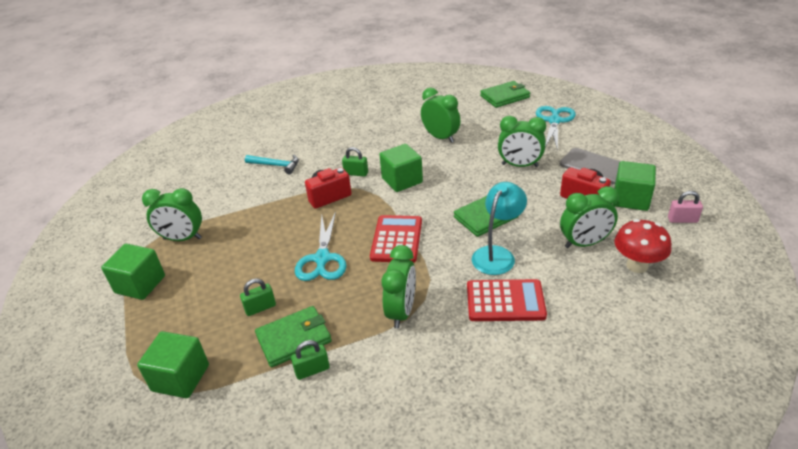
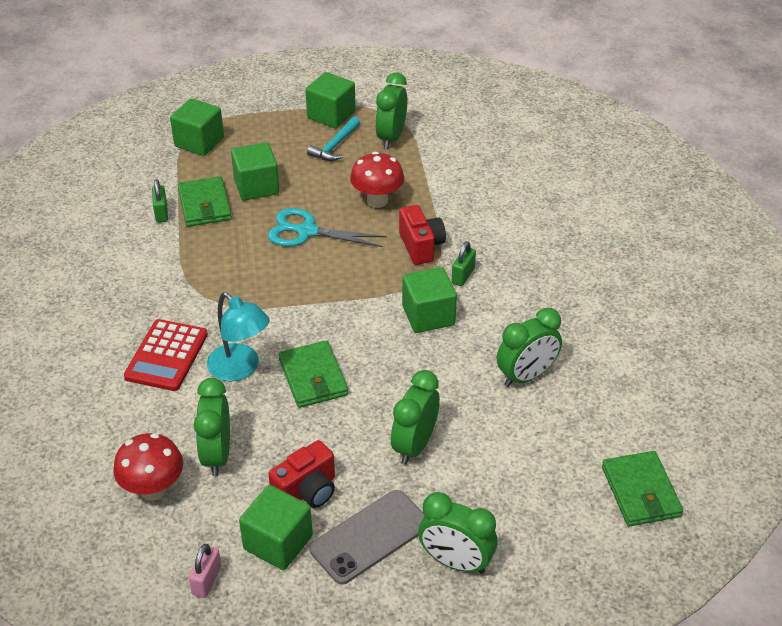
camera: 100 degrees right, 5 degrees up
green padlock [240,278,276,316] -> green cube [231,142,280,201]
turquoise hammer [245,155,299,174] -> turquoise hammer moved to [307,117,360,161]
red calculator [370,215,422,263] -> none
green clock [382,245,416,328] -> green clock moved to [418,492,497,574]
turquoise scissors [536,106,576,151] -> none
none -> red mushroom [350,152,404,208]

